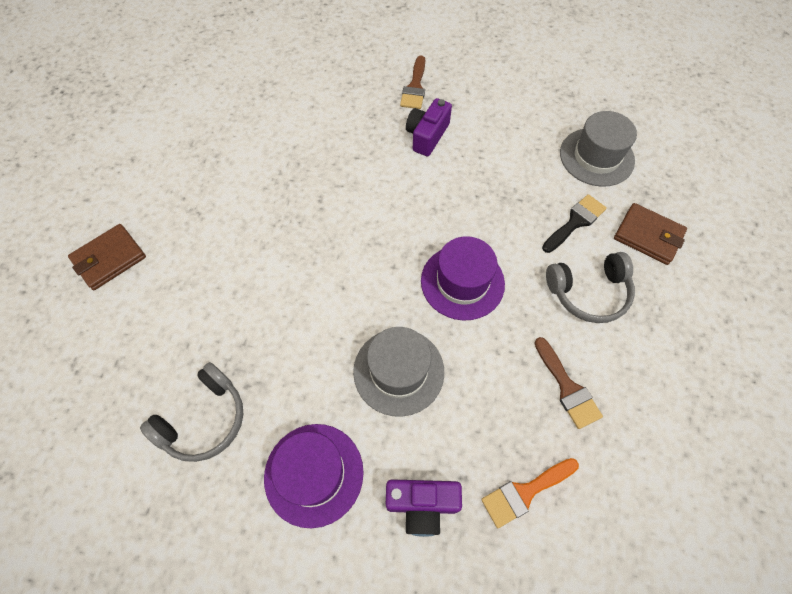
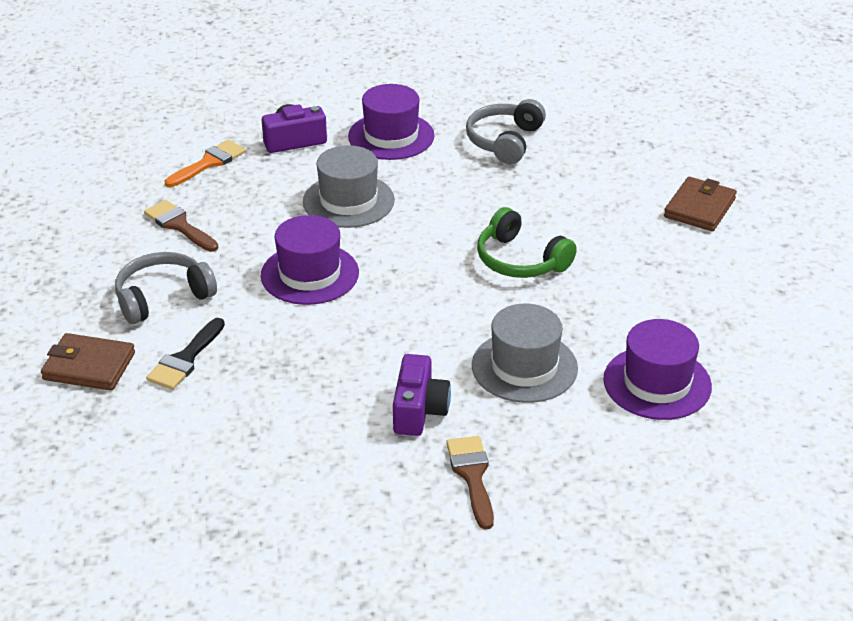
camera: 160 degrees right, 25 degrees down
grey hat [560,111,637,187] -> grey hat moved to [472,304,578,403]
none -> green headphones [477,207,577,278]
none -> purple hat [603,319,712,420]

